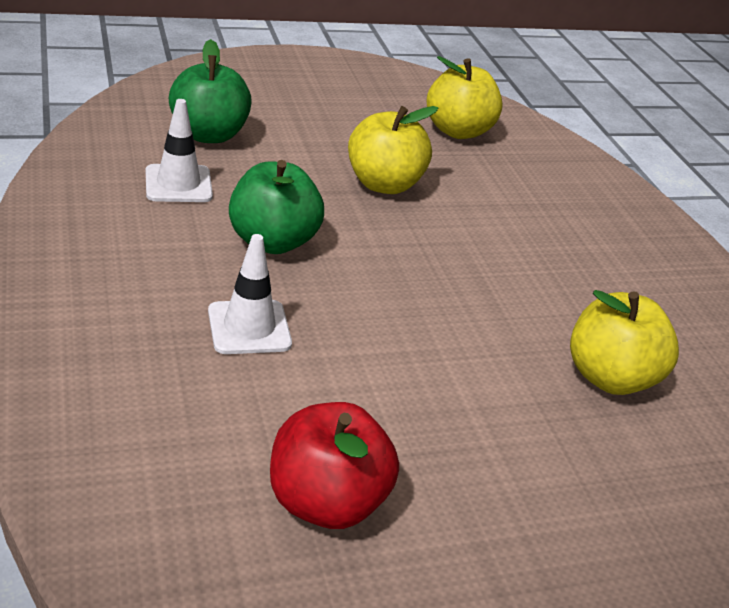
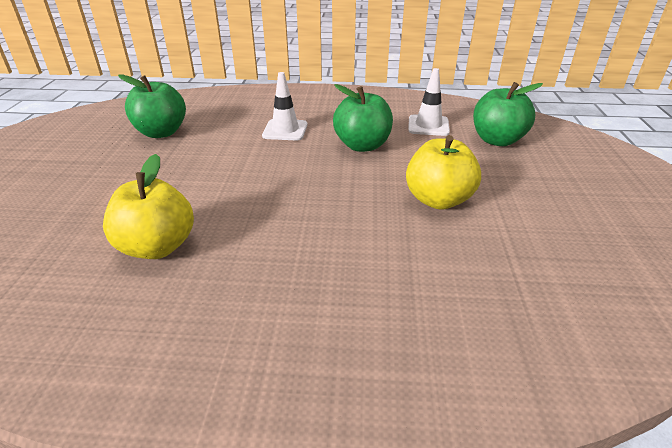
camera: 115 degrees right, 0 degrees up
red apple [270,402,399,529] -> green apple [118,75,186,138]
yellow apple [427,56,503,139] -> none

